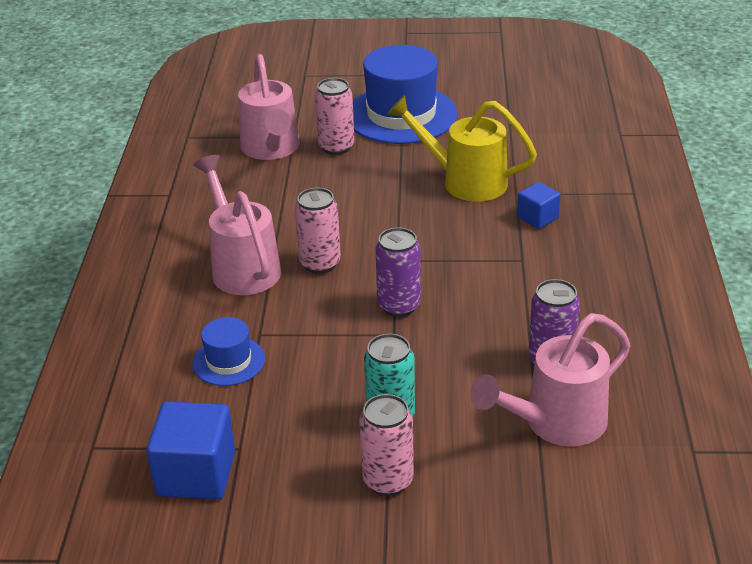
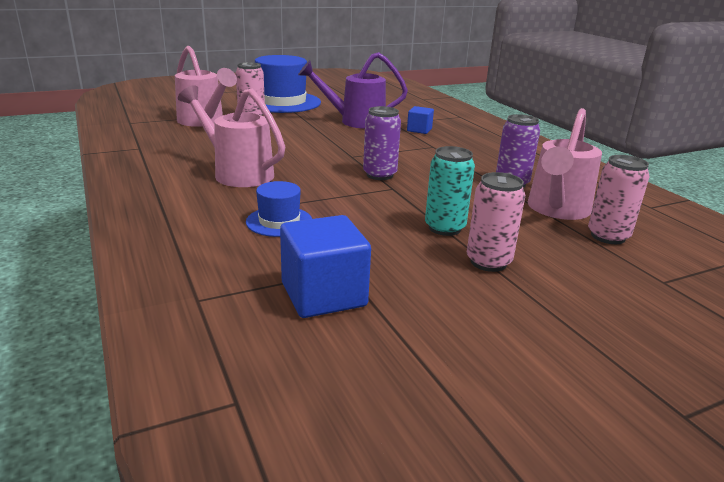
camera: 30 degrees left, 10 degrees down
pink can [295,188,341,274] -> pink can moved to [588,155,649,244]
yellow watering can [387,95,537,202] -> purple watering can [298,52,408,129]

